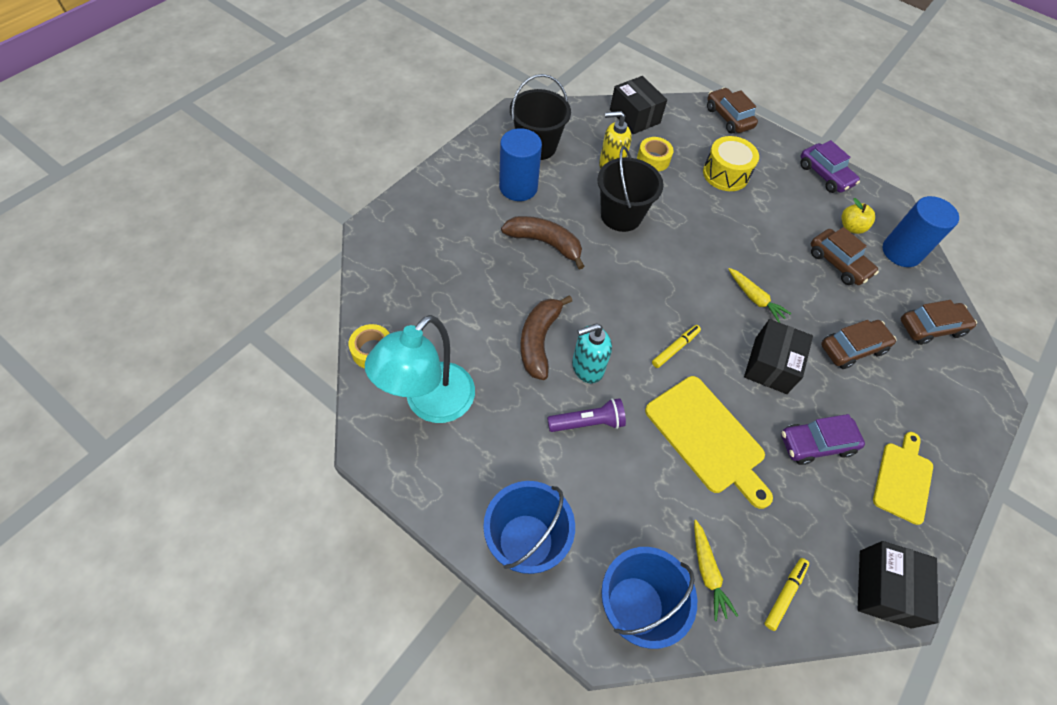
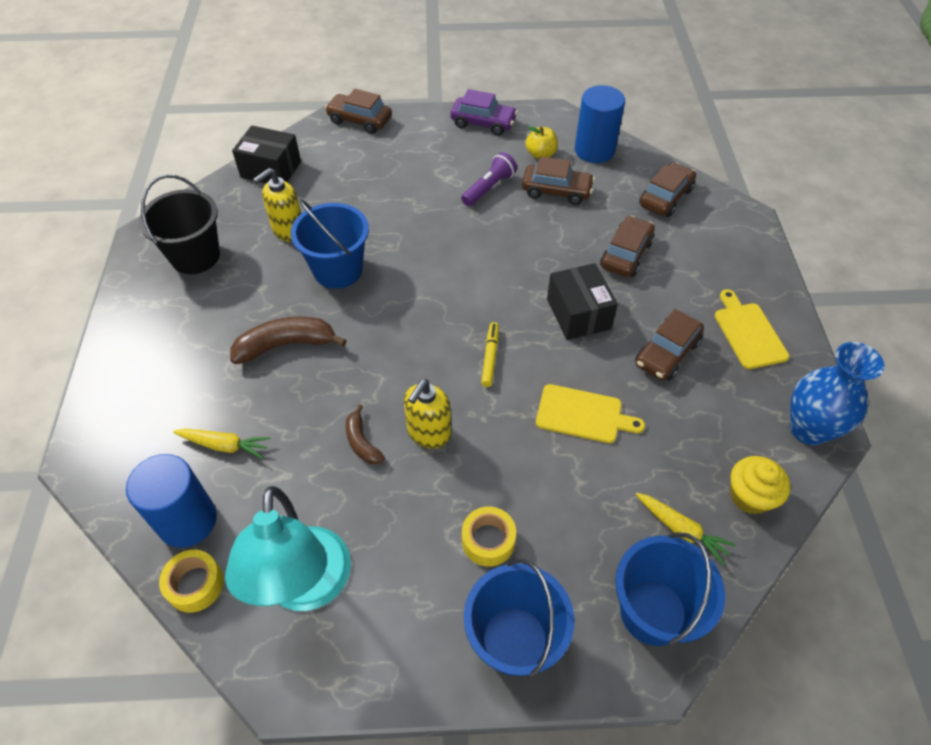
camera: 35 degrees left, 5 degrees down
blue cylinder [499,128,542,201] -> blue cylinder moved to [126,454,217,548]
brown banana [520,295,572,380] -> brown banana [346,404,385,464], size x0.58
purple flashlight [547,398,626,432] -> purple flashlight moved to [461,152,517,206]
turquoise soap dispenser [572,323,612,383] -> yellow soap dispenser [404,379,451,449]
black bucket [598,146,664,232] -> blue bucket [291,199,369,289]
yellow tape [637,137,673,171] -> yellow tape moved to [462,506,516,567]
yellow cutting board [645,376,773,509] -> yellow cutting board [536,384,645,443], size x0.66
yellow drum [703,136,759,191] -> none
yellow carrot [728,268,792,323] -> yellow carrot moved to [173,429,270,459]
yellow marker [764,558,809,631] -> yellow cupcake [730,456,791,514]
purple car [781,414,865,465] -> brown car [635,309,704,381]
black box [858,541,938,628] -> blue vase [790,342,885,445]

